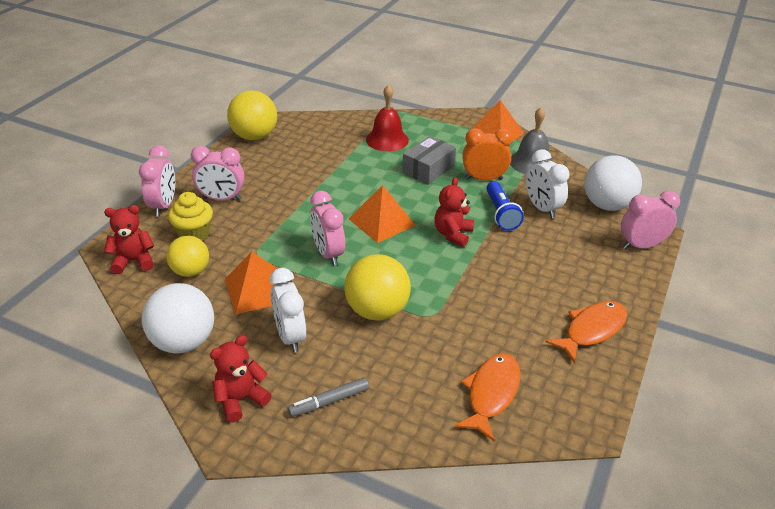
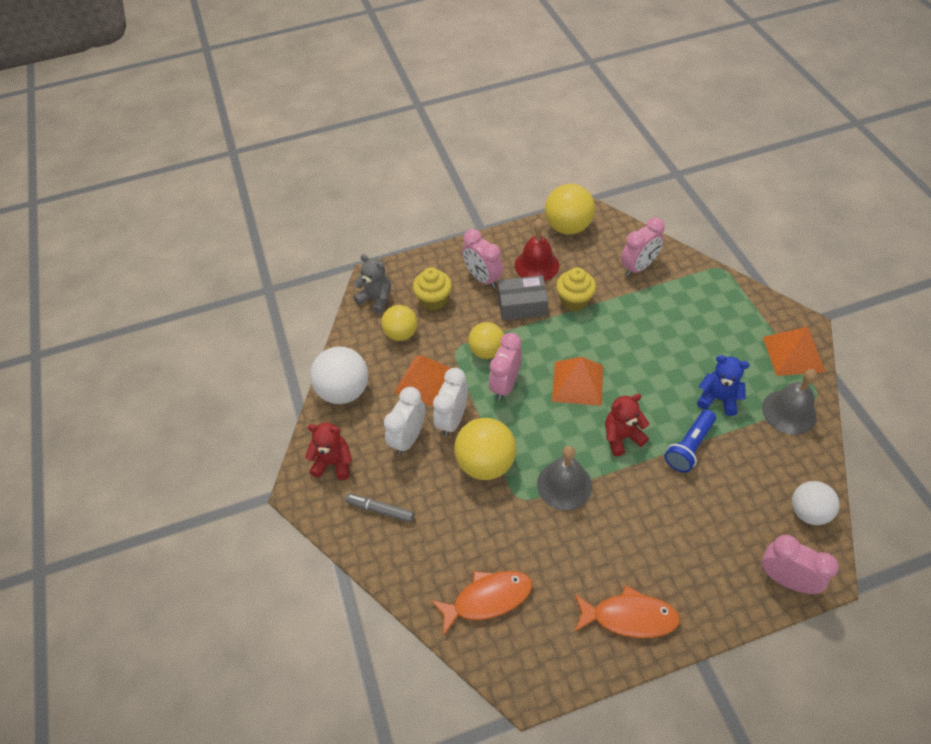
camera: 50 degrees right, 15 degrees up
red teddy bear [104,205,154,274] -> grey teddy bear [354,254,391,314]
pink clock [139,145,175,217] -> pink clock moved to [621,217,665,276]
red bell [366,85,409,152] -> red bell moved to [515,219,559,281]
grey box [402,136,456,185] -> grey box moved to [498,276,548,321]
orange clock [463,128,513,180] -> blue teddy bear [697,355,750,416]
white clock [526,149,569,218] -> white clock moved to [433,368,468,437]
white ball [584,155,642,211] -> white ball [792,481,840,525], size x0.66
none -> yellow ball [468,322,504,359]
none -> grey bell [537,446,592,510]
none -> yellow cupcake [556,268,596,311]

